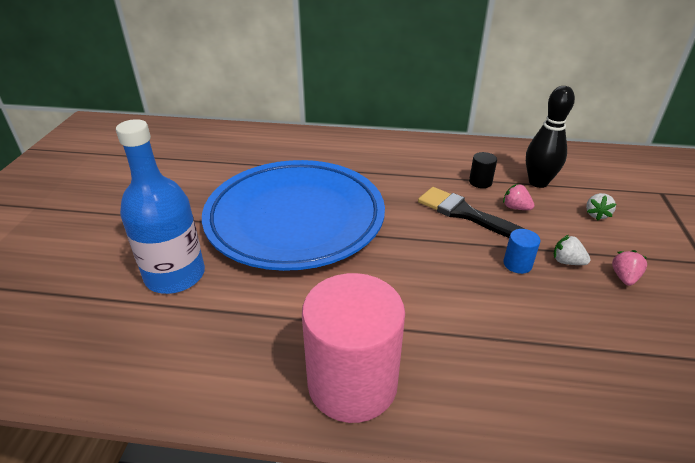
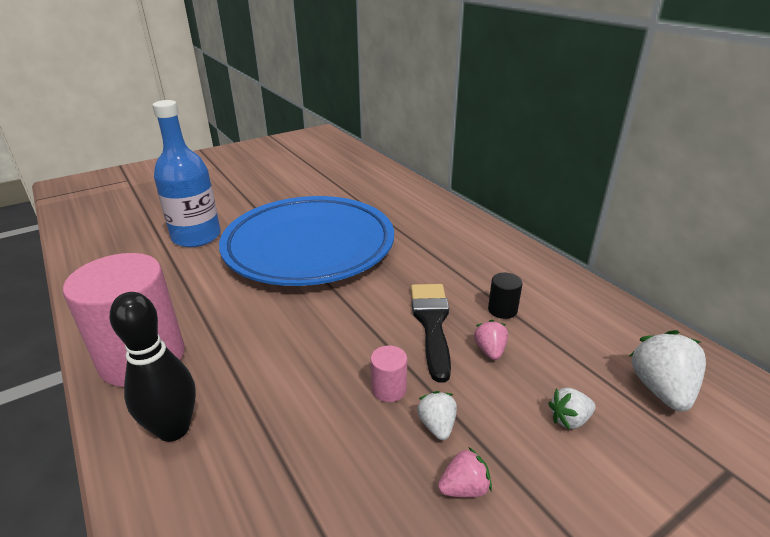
camera: 50 degrees right, 5 degrees down
blue cylinder [503,229,540,274] -> pink cylinder [371,346,407,402]
black bowling pin [526,86,575,188] -> black bowling pin moved to [110,292,196,442]
none -> white strawberry [630,330,706,412]

